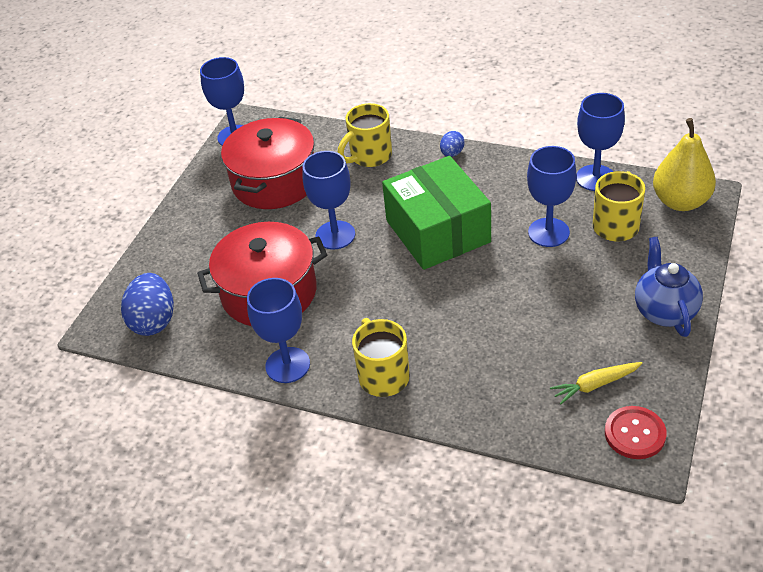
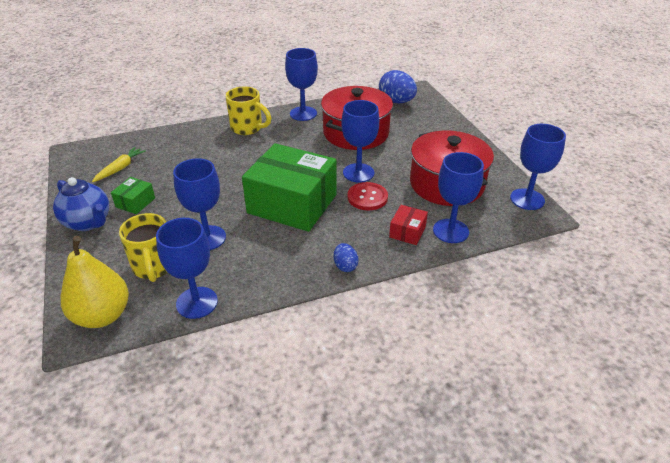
camera: 135 degrees right, 5 degrees down
yellow mug [338,103,392,167] -> red box [389,205,428,245]
red button [605,406,667,459] -> red button moved to [348,182,388,210]
none -> green box [111,177,155,214]
none -> blue goblet [433,152,484,243]

